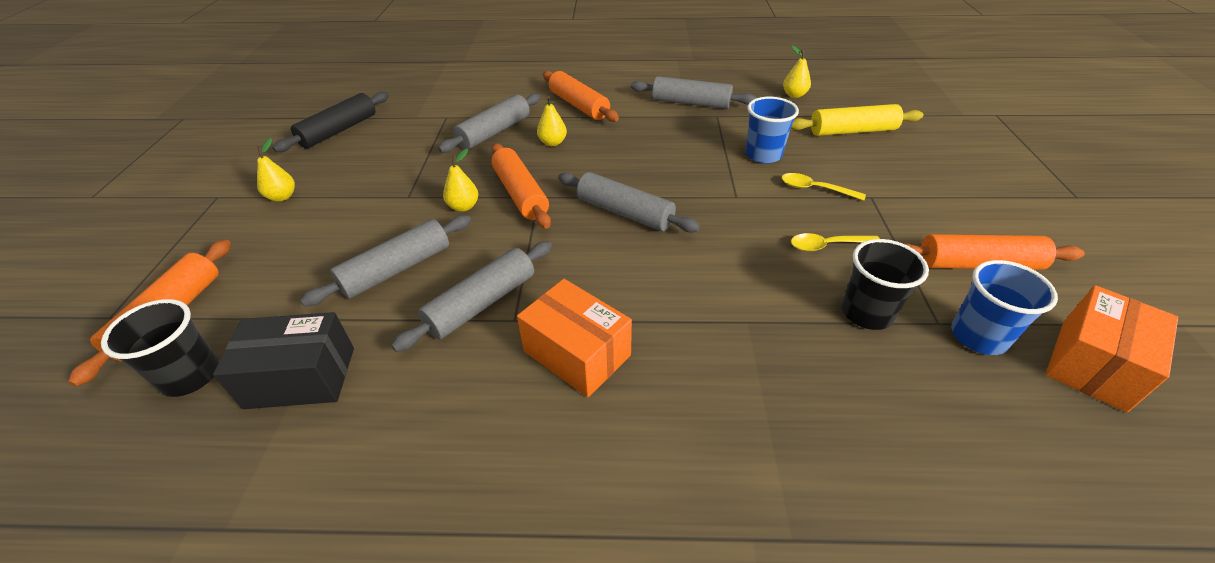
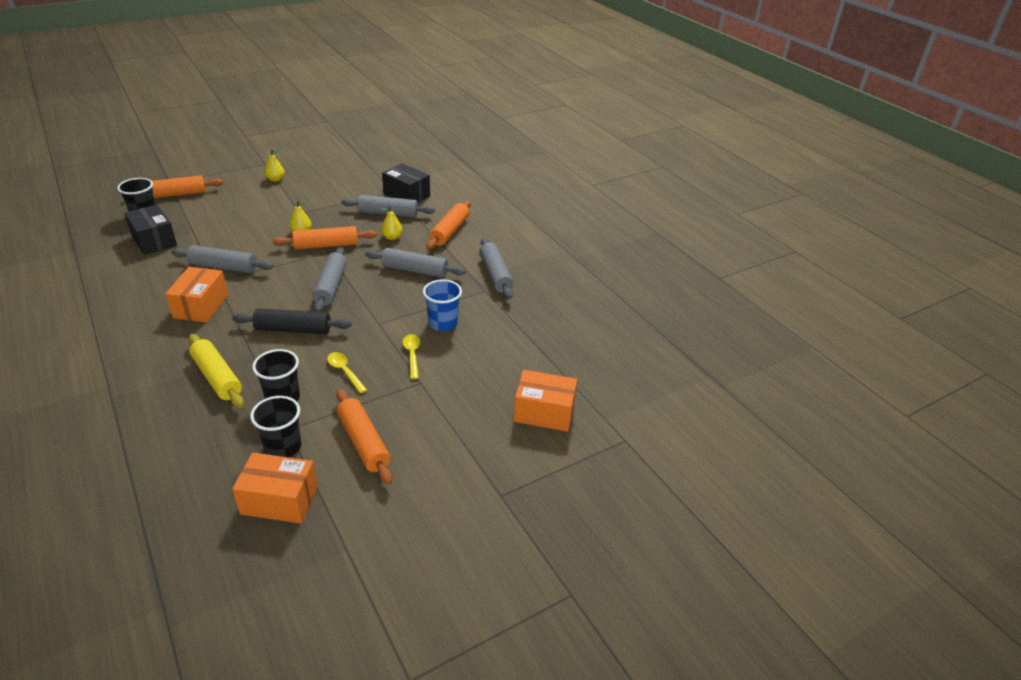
camera: 55 degrees right, 5 degrees down
black rolling pin [273,92,389,152] -> black rolling pin moved to [232,309,351,334]
grey rolling pin [300,215,471,306] -> grey rolling pin moved to [365,248,466,278]
orange rolling pin [491,143,551,229] -> orange rolling pin turned 45 degrees clockwise [273,226,377,250]
yellow pear [783,46,811,98] -> none
yellow rolling pin [791,104,923,136] -> yellow rolling pin moved to [189,334,244,408]
blue cup [951,260,1058,355] -> black cup [250,396,302,457]
none -> black box [382,163,430,203]
none -> orange box [514,370,577,432]

